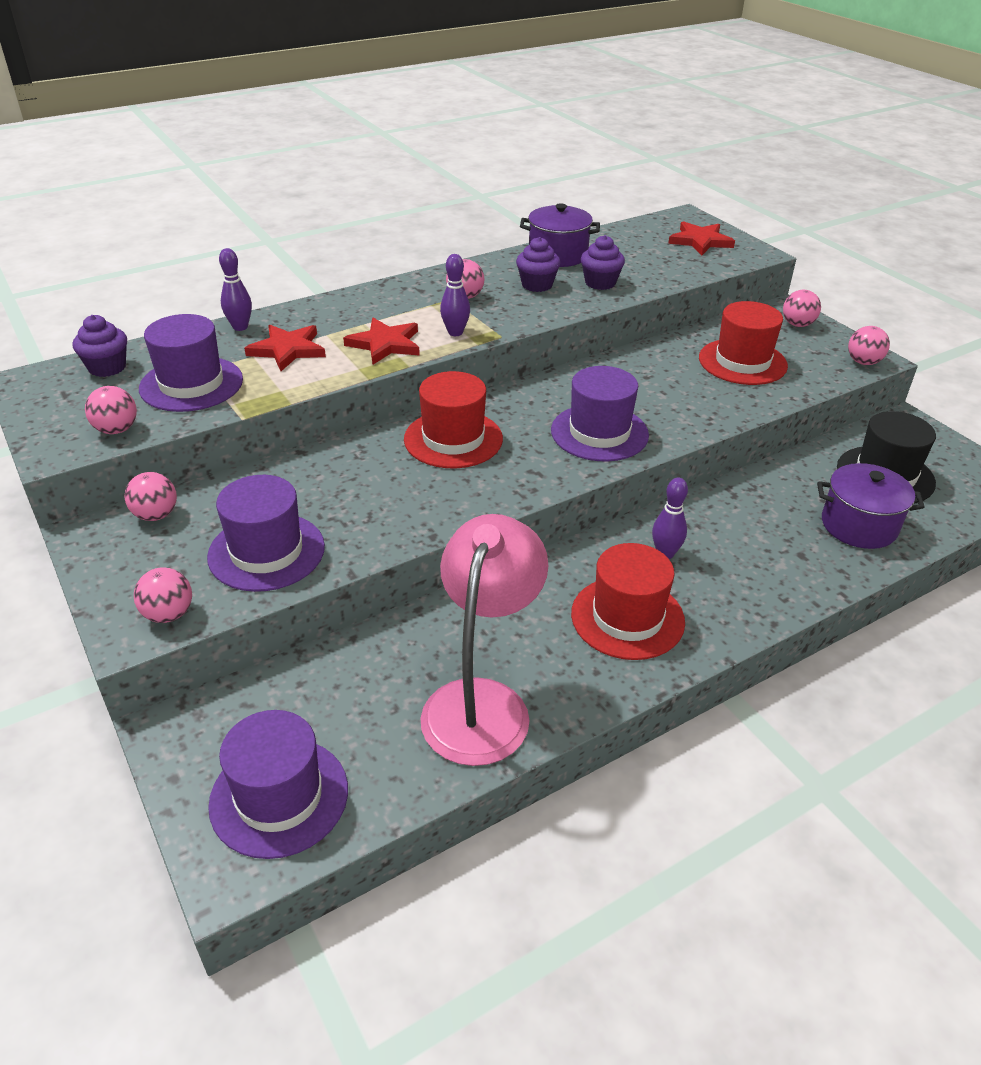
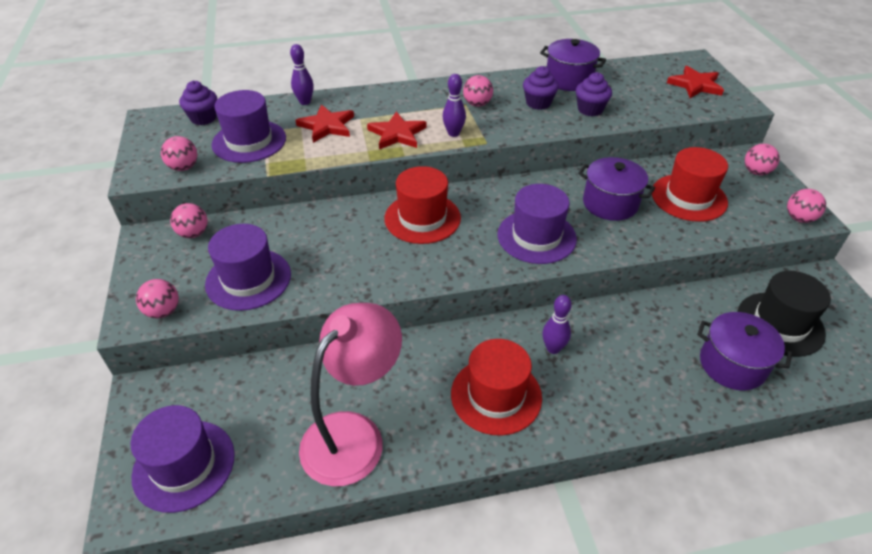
camera: 20 degrees right, 5 degrees up
none -> purple pot [578,157,655,221]

